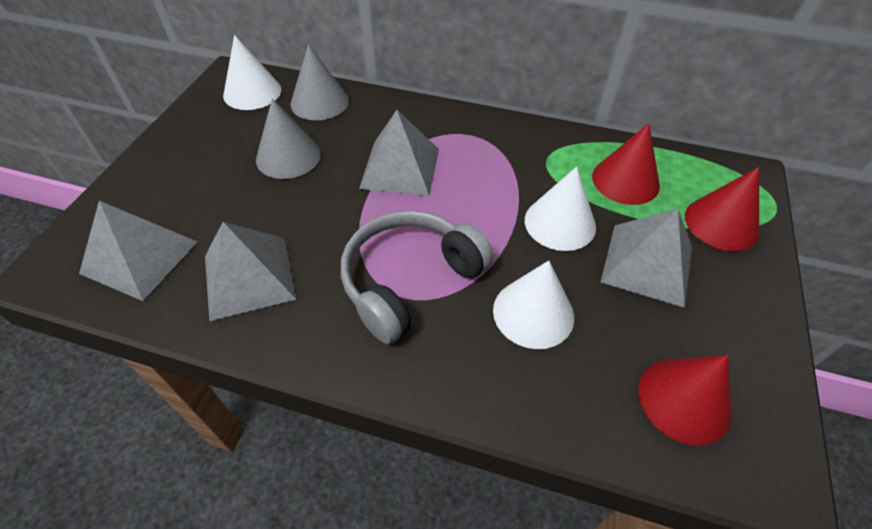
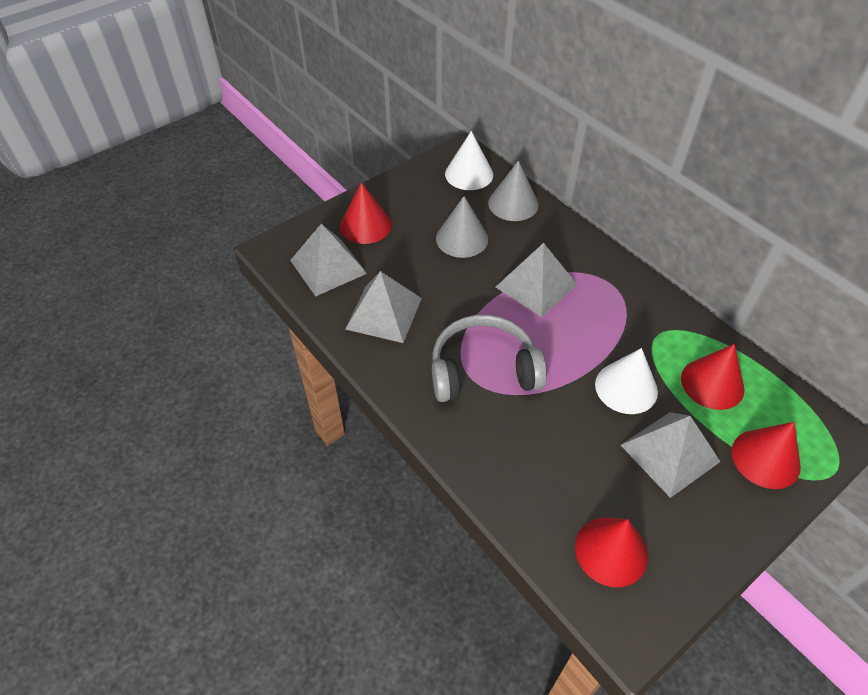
camera: 35 degrees right, 0 degrees up
white cone [493,261,574,349] -> none
none -> red cone [340,182,392,244]

